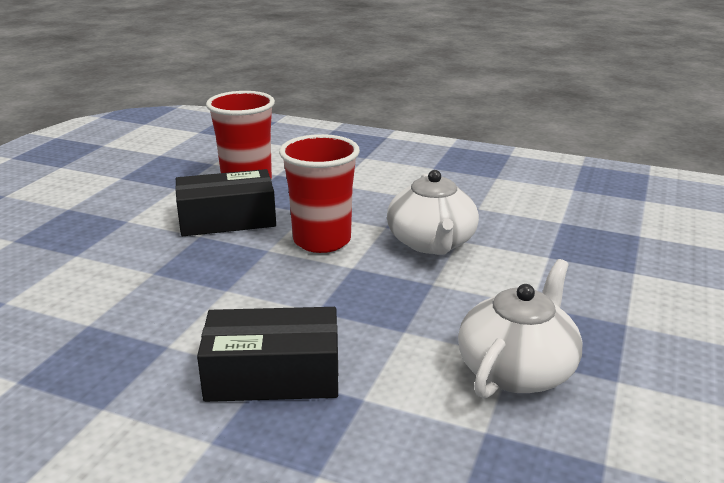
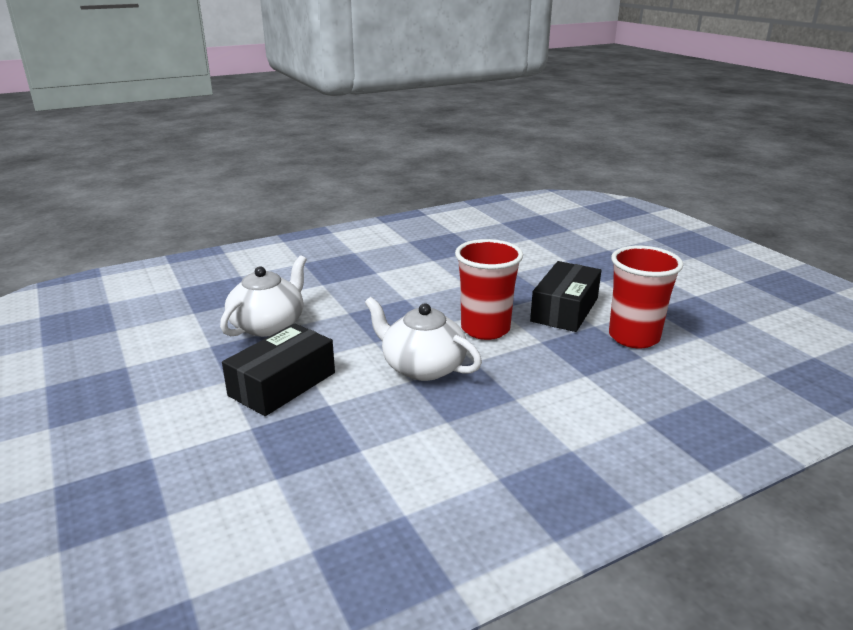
camera: 130 degrees right, 0 degrees up
black box [197,307,338,402] -> black box moved to [222,323,335,416]
white teapot [458,259,582,399] -> white teapot turned 135 degrees counterclockwise [220,255,307,337]

